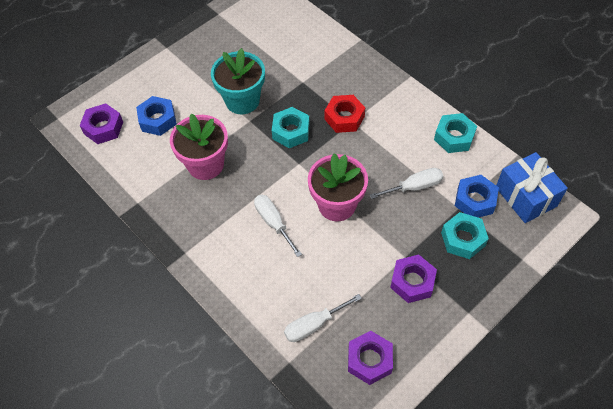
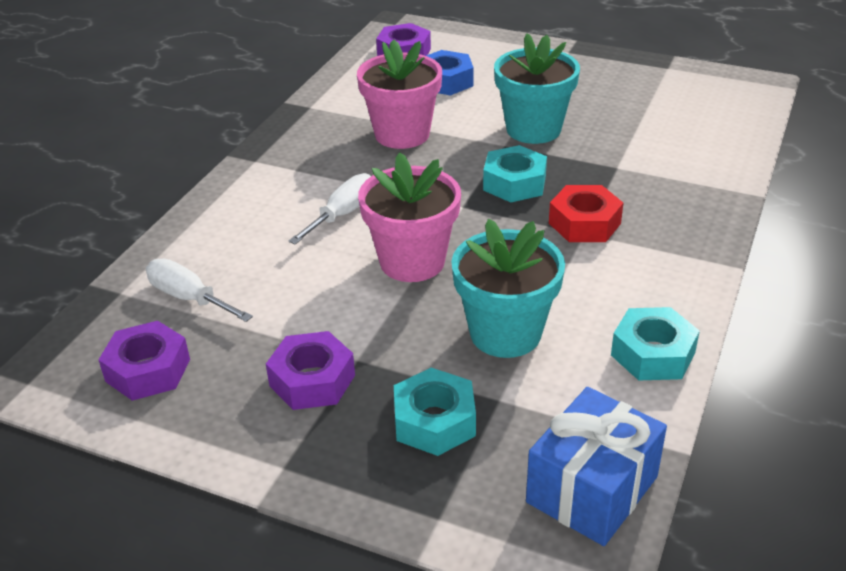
camera: 65 degrees right, 20 degrees down
white screwdriver [370,168,443,199] -> turquoise flower pot [451,219,565,358]
blue nut [455,175,499,218] -> none

